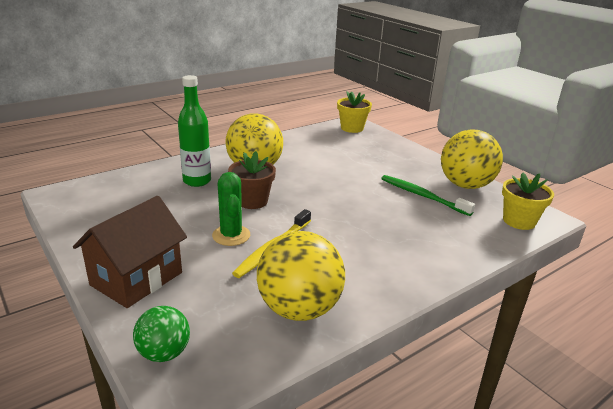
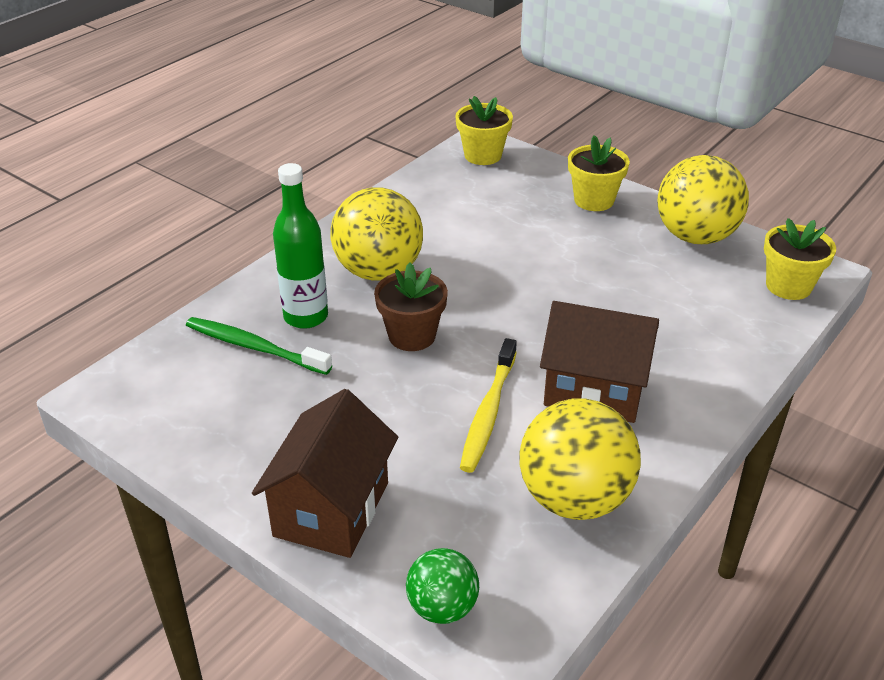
camera: 15 degrees left, 10 degrees up
green cactus [212,172,250,246] -> none
green toothbrush [381,175,475,216] -> green toothbrush moved to [186,317,332,375]
none -> brown house [540,301,659,423]
none -> yellow flower pot [568,135,630,211]

